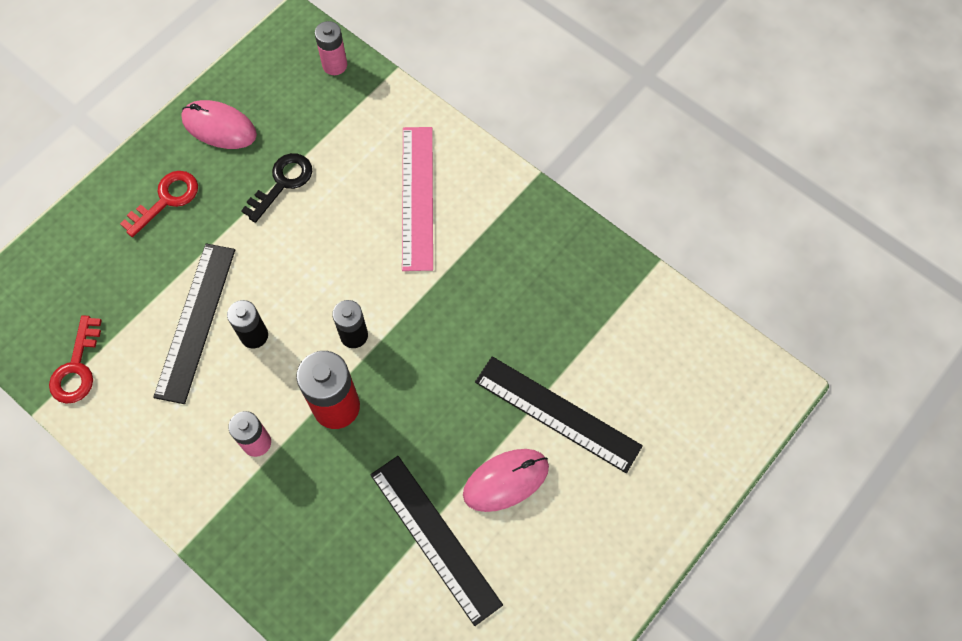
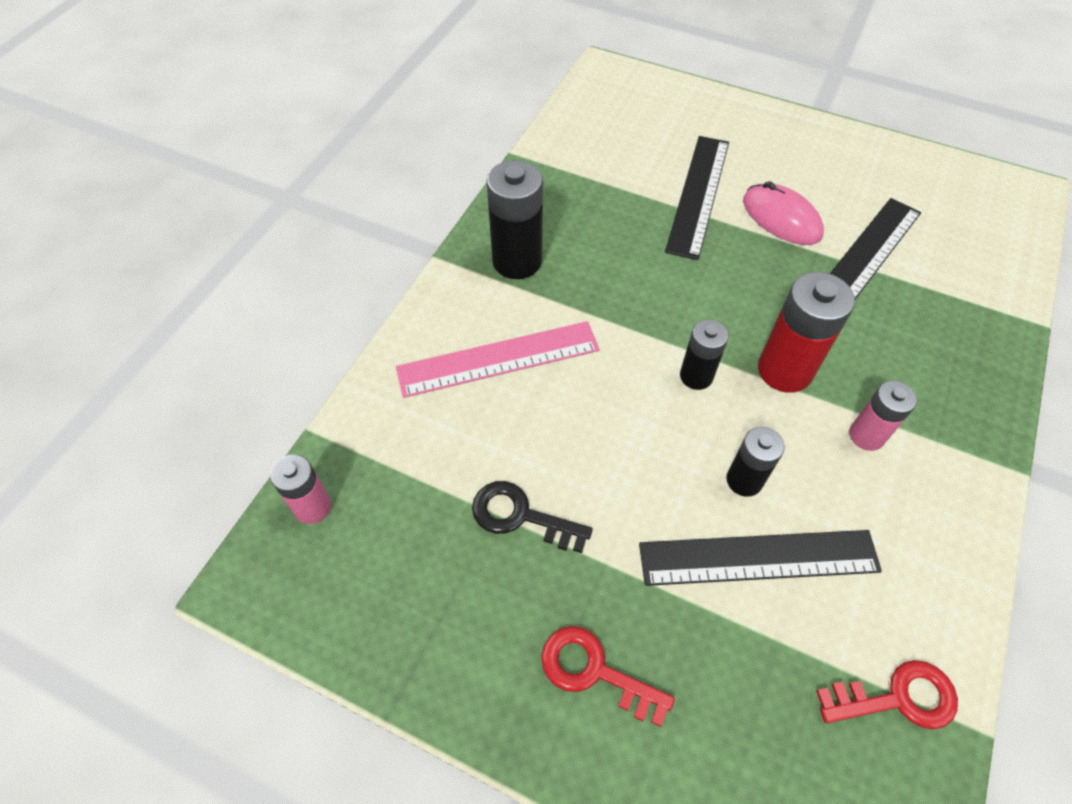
camera: 105 degrees left, 10 degrees down
pink mouse [181,100,257,149] -> none
none -> black battery [487,160,543,279]

